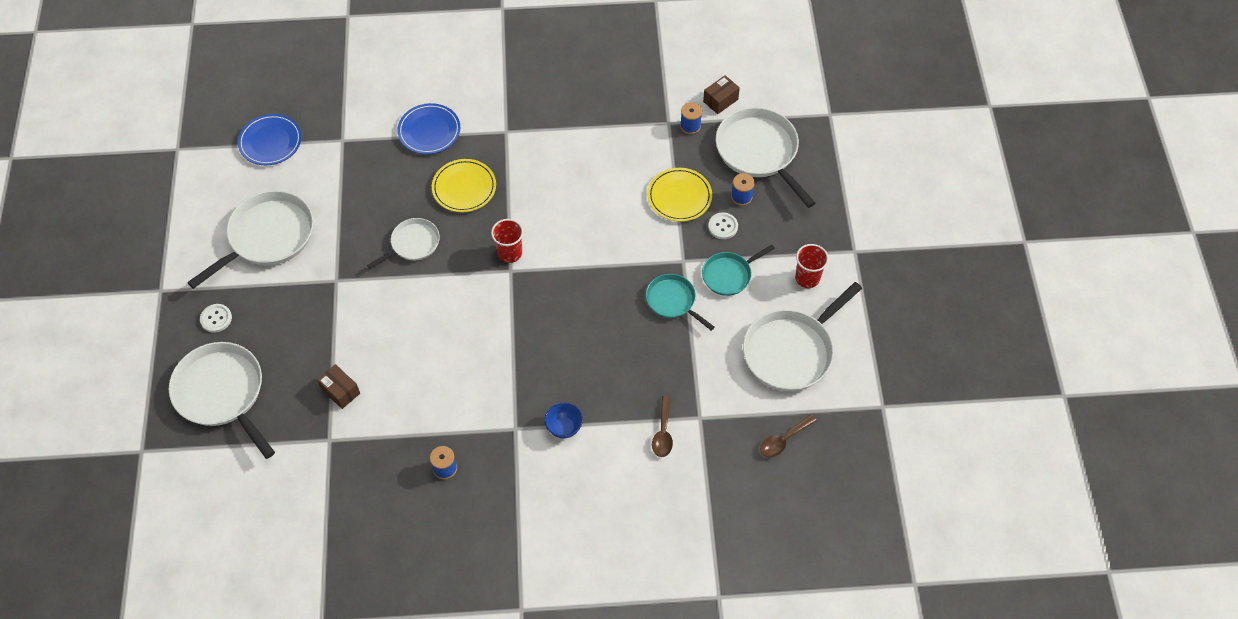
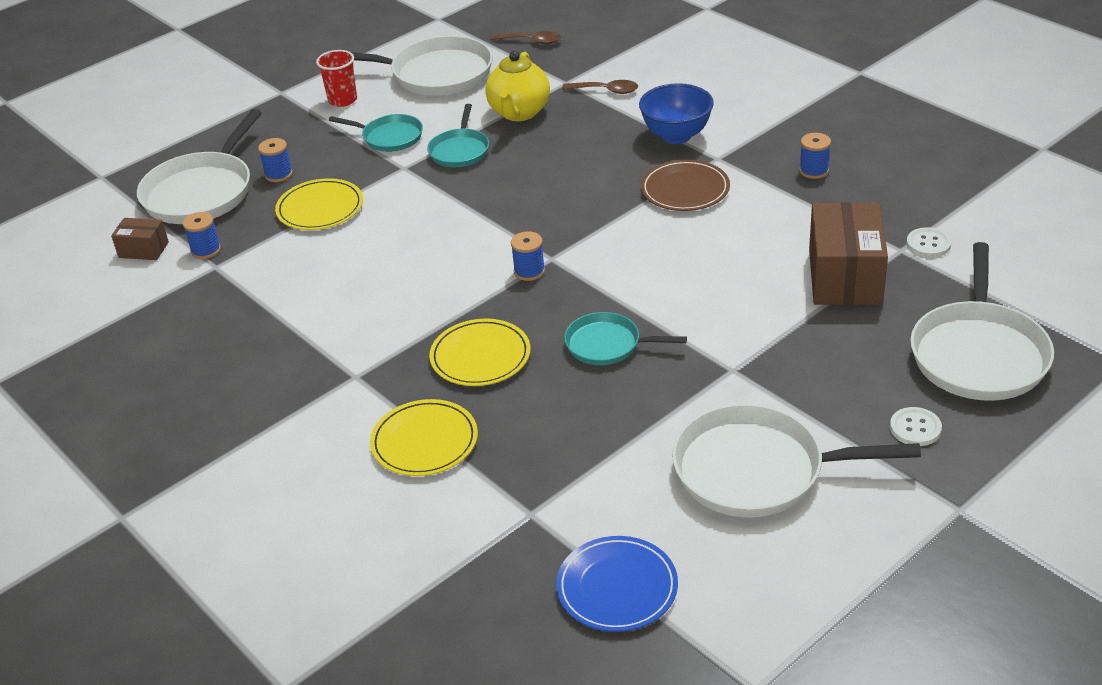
camera: 125 degrees left, 20 degrees down
brown box [317,364,360,409] -> brown box [809,202,888,305], size x1.99
white pan [367,218,440,269] -> turquoise pan [564,312,687,365]
blue plate [397,103,460,154] -> yellow plate [370,399,478,476]
red cup [491,219,523,263] -> blue spool [511,231,545,281]
blue bowl [544,402,583,439] -> blue bowl [639,83,714,144], size x1.63
brown spoon [652,396,673,457] -> brown spoon turned 45 degrees clockwise [562,80,638,94]
white button [708,212,738,239] -> white button moved to [906,227,951,258]
none -> yellow teapot [485,51,550,121]
none -> brown plate [641,160,730,211]

